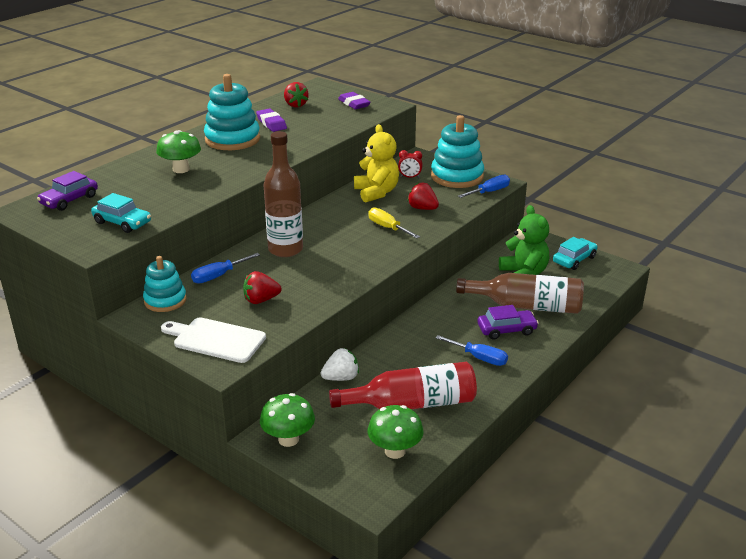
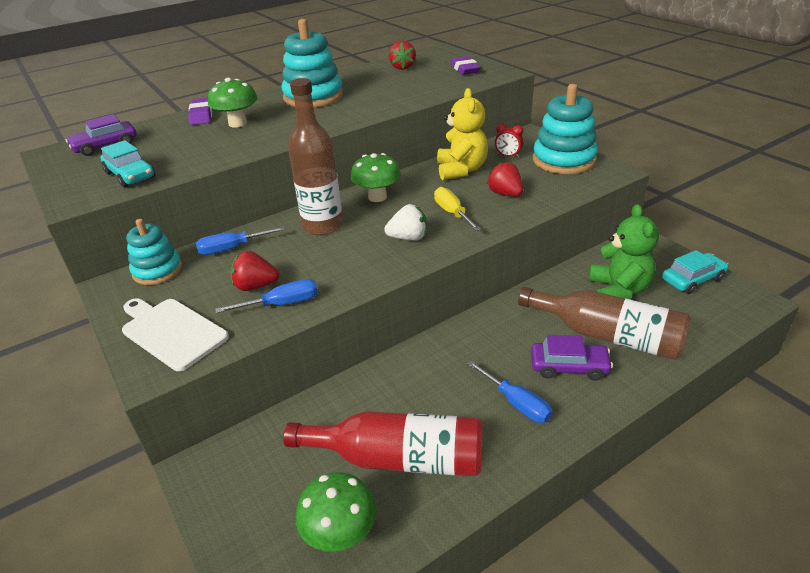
camera: 20 degrees right, 5 degrees up
purple eraser [256,109,287,132] -> purple eraser moved to [188,98,212,125]
green mushroom [260,393,315,447] -> green mushroom moved to [351,153,401,202]
white strawberry [321,348,359,381] -> white strawberry moved to [384,204,427,241]
blue screwdriver [458,175,510,198] -> blue screwdriver moved to [215,279,318,313]

